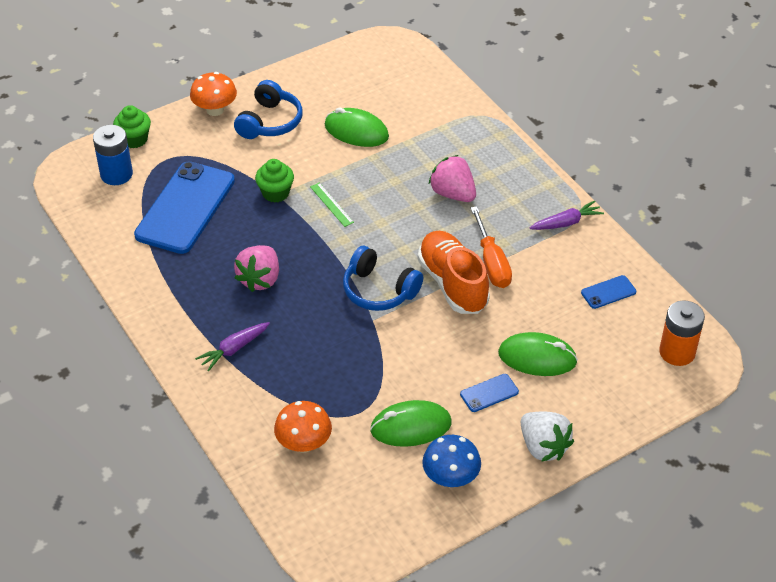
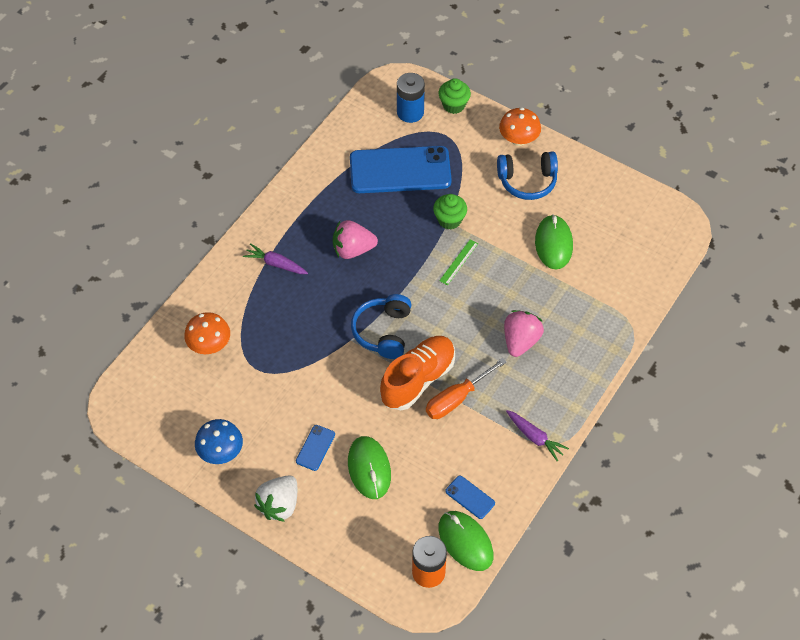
camera: 65 degrees right, 10 degrees up
green mouse [370,400,451,447] -> green mouse moved to [438,511,493,571]
blue phone [460,374,519,412] -> blue phone turned 75 degrees clockwise [296,425,335,471]

